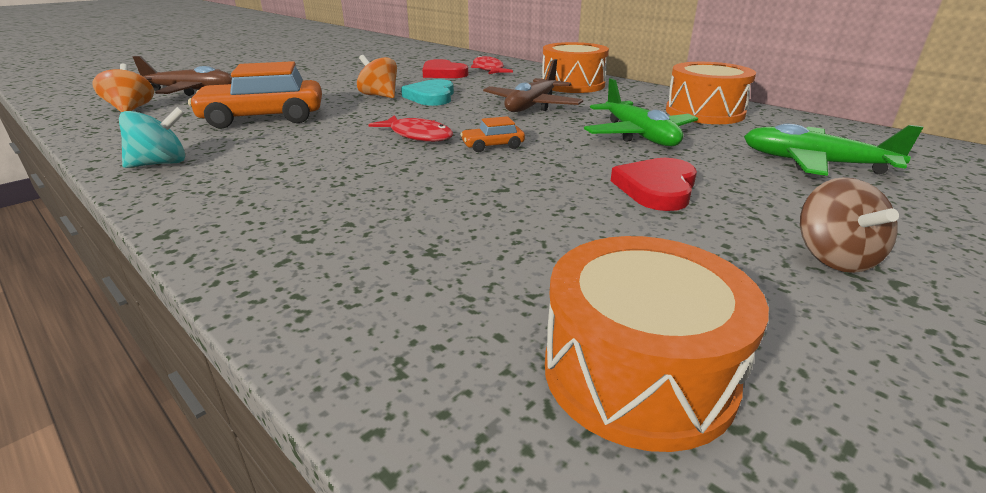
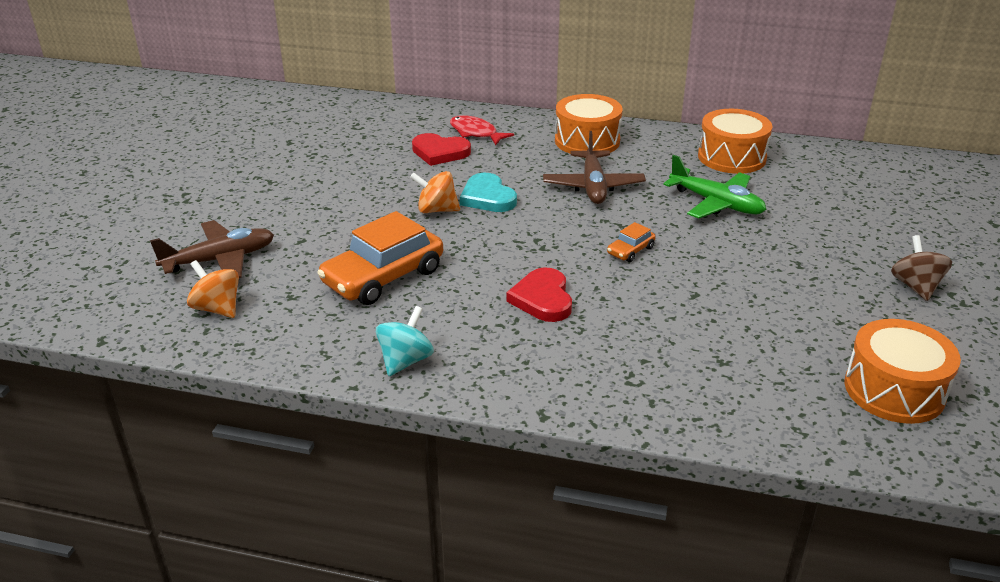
camera: 30 degrees left, 5 degrees up
red fish [368,115,453,142] -> none
red heart [611,158,697,211] -> red heart moved to [506,268,572,322]
green plane [744,124,924,176] -> none
brown spinning top [800,177,899,273] -> brown spinning top turned 150 degrees counterclockwise [891,235,952,301]

